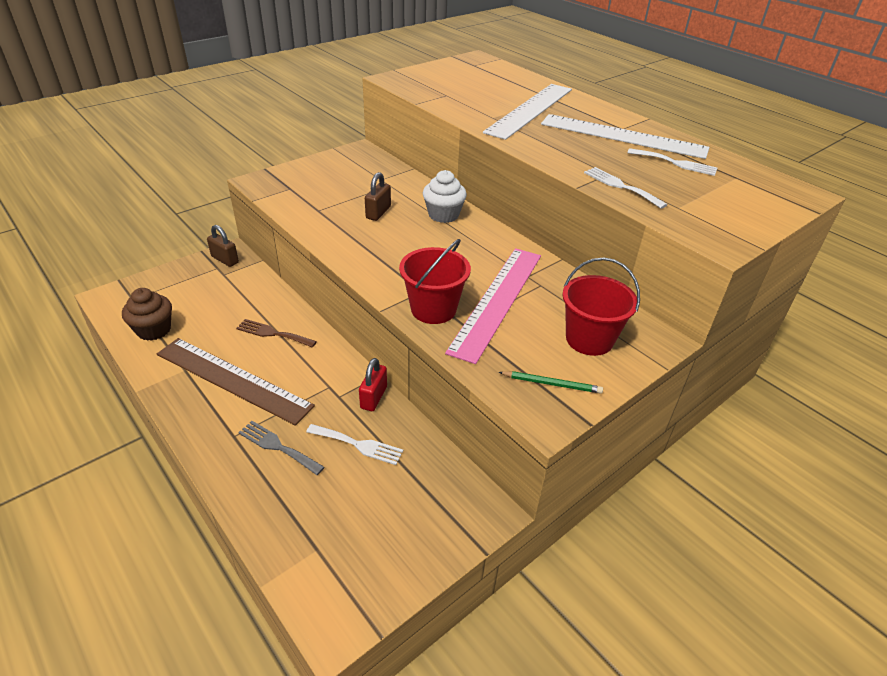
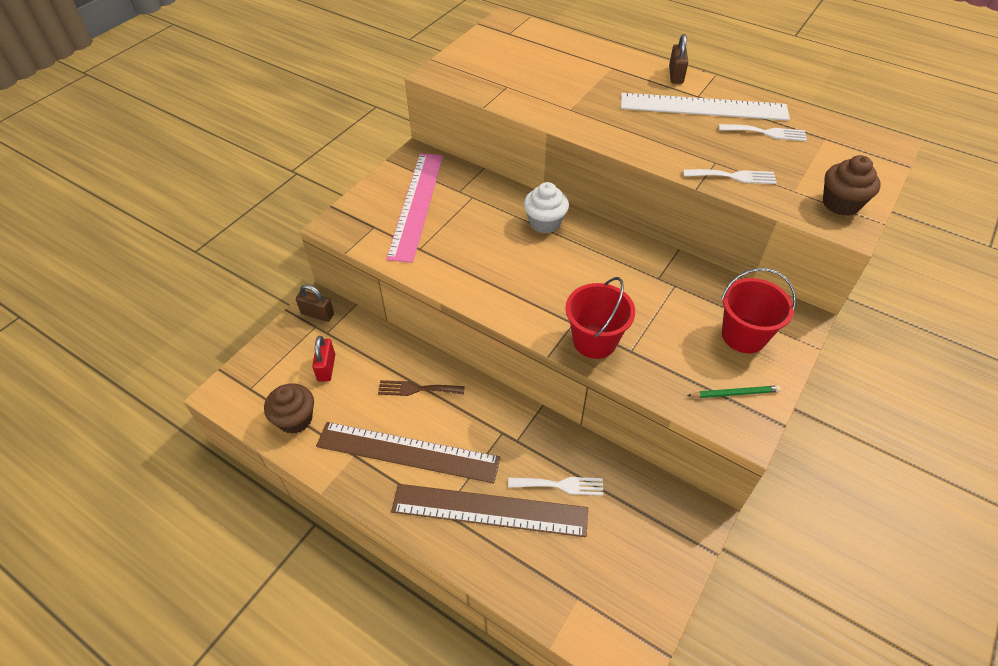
camera: 15 degrees left, 10 degrees up
grey fork [238,421,324,475] -> brown ruler [391,484,588,537]
red padlock [359,358,387,411] -> red padlock moved to [312,336,335,382]
brown padlock [365,172,391,221] -> brown padlock moved to [669,34,688,84]
pink ruler [445,248,541,364] -> pink ruler moved to [386,153,443,263]
white ruler [483,84,572,140] -> none
white fork [584,167,668,209] -> white fork turned 150 degrees clockwise [683,169,777,184]
none -> brown cupcake [823,155,881,216]

